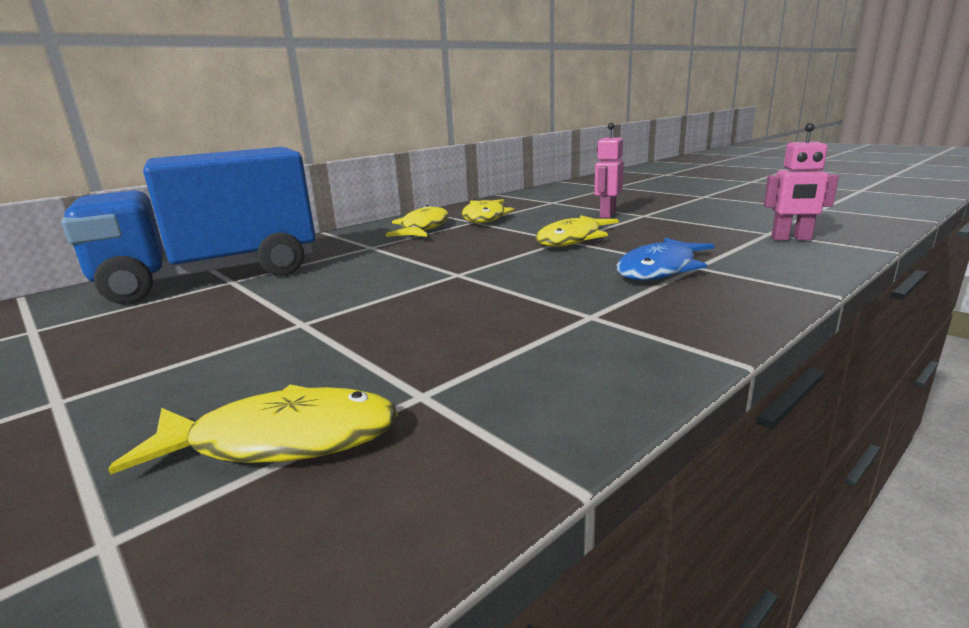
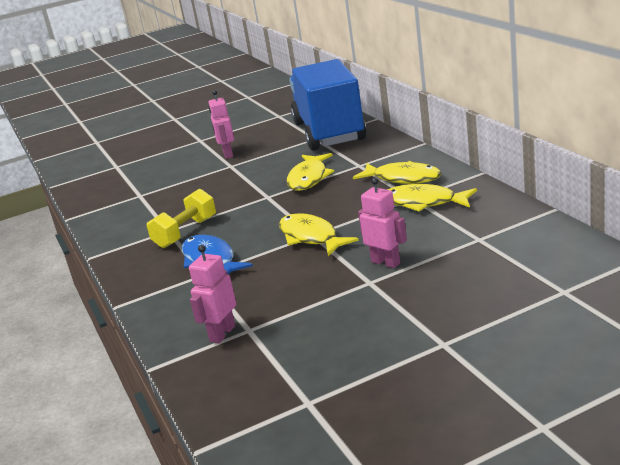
camera: 110 degrees right, 5 degrees up
yellow fish [108,384,398,475] -> yellow fish moved to [287,153,334,191]
none -> yellow dumbbell [147,188,216,248]
none -> pink robot [208,90,234,159]

